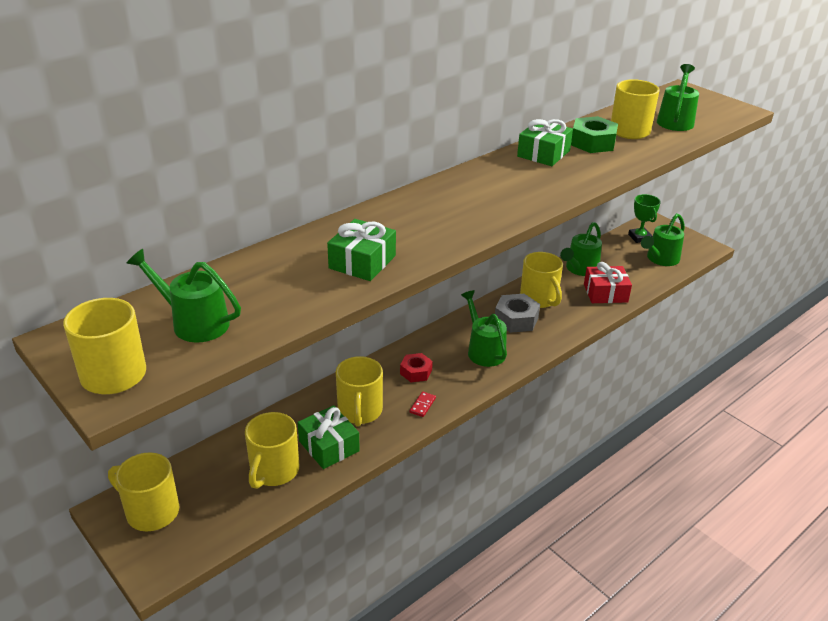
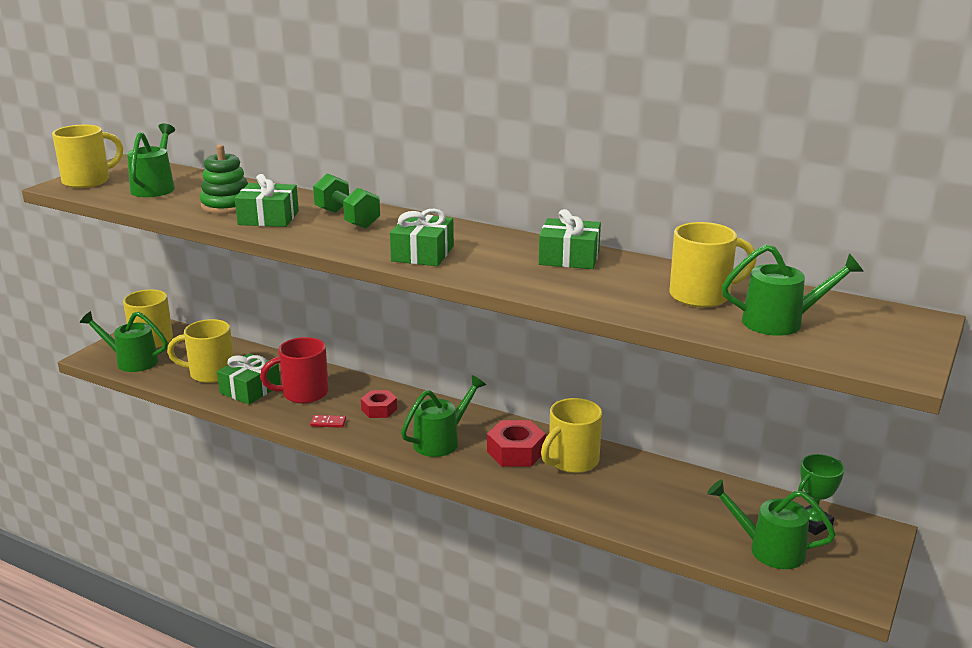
camera: 70 degrees right, 10 degrees down
yellow mug [336,356,383,427] -> red mug [260,337,329,404]
grey nut [495,294,540,333] -> red nut [487,420,546,467]
green watering can [560,222,602,276] -> green watering can moved to [80,311,168,372]
green nut [571,116,618,153] -> none
red gift [584,262,632,303] -> none
none -> green stacking toy [200,144,248,214]
none -> green dumbbell [313,173,380,229]
none -> green gift [390,209,454,266]

